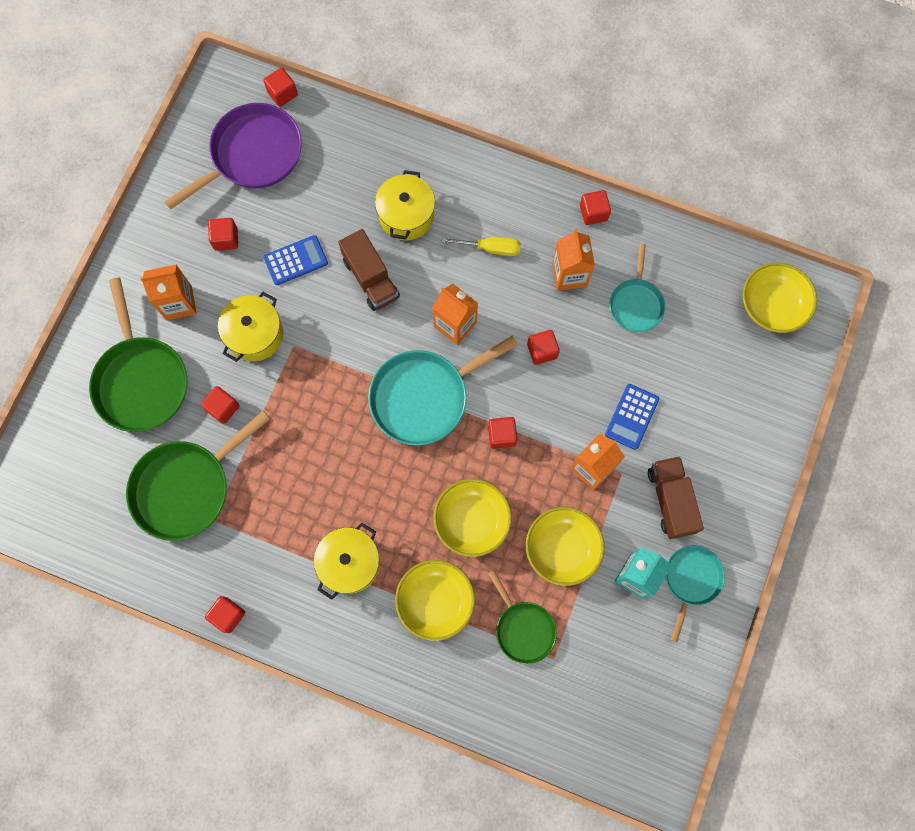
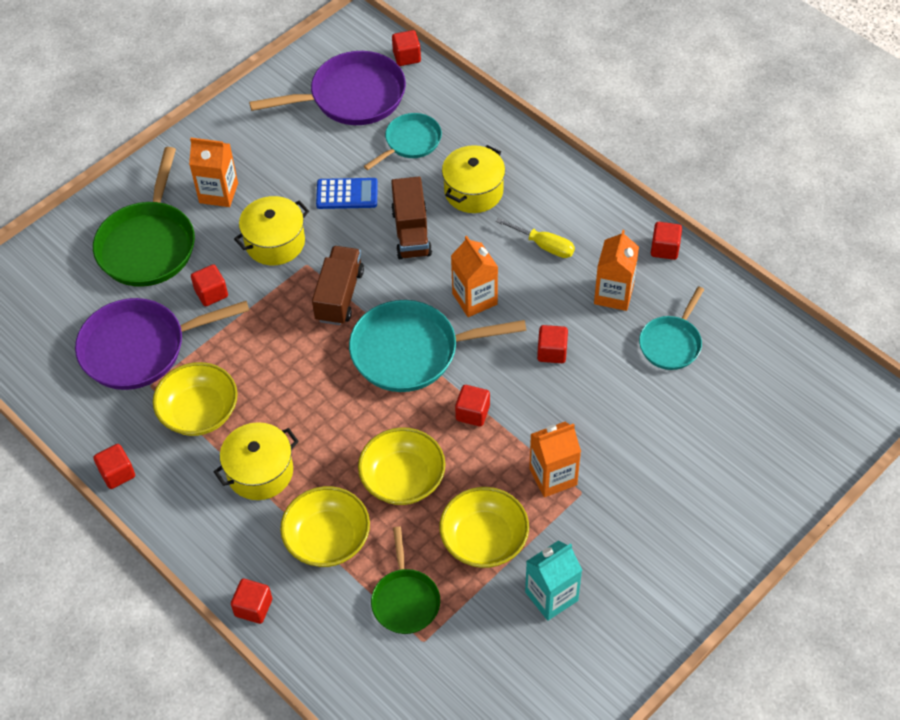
camera: 25 degrees right, 20 degrees down
green pan [126,411,270,541] -> purple pan [75,298,250,390]
red cube [208,218,238,251] -> red cube moved to [231,579,272,624]
blue calculator [605,384,659,450] -> none
brown truck [648,456,704,539] -> brown truck moved to [312,246,364,325]
turquoise pan [666,545,725,642] -> turquoise pan moved to [364,113,442,170]
yellow bowl [742,263,817,333] -> yellow bowl moved to [153,362,238,436]

